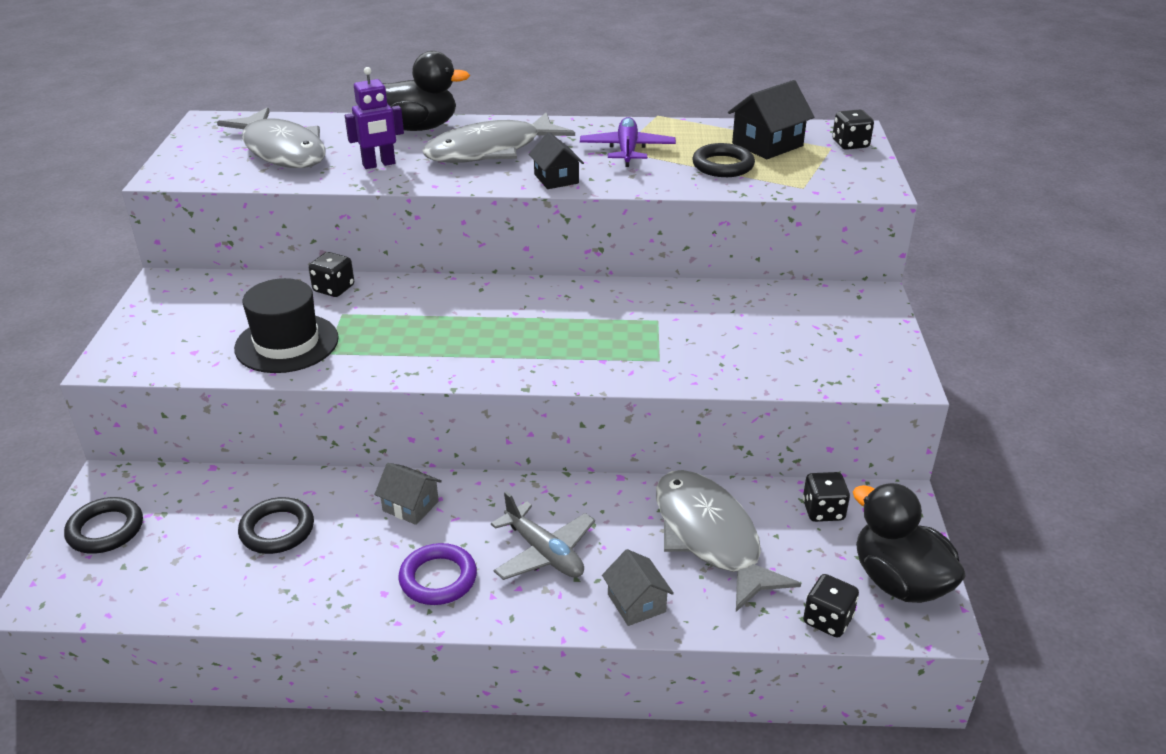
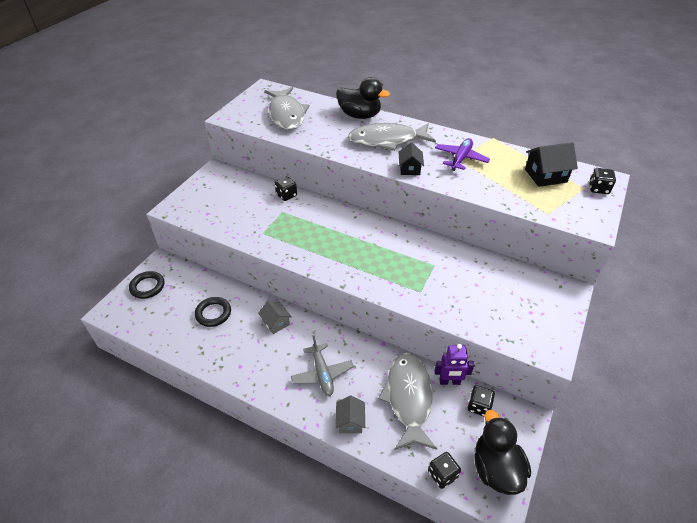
camera: 25 degrees right, 10 degrees up
black hat [234,278,339,373] -> none
purple robot [345,67,404,169] -> purple robot moved to [434,344,474,385]
purple ring [399,543,477,605] -> none
black ring [692,143,755,177] -> none

